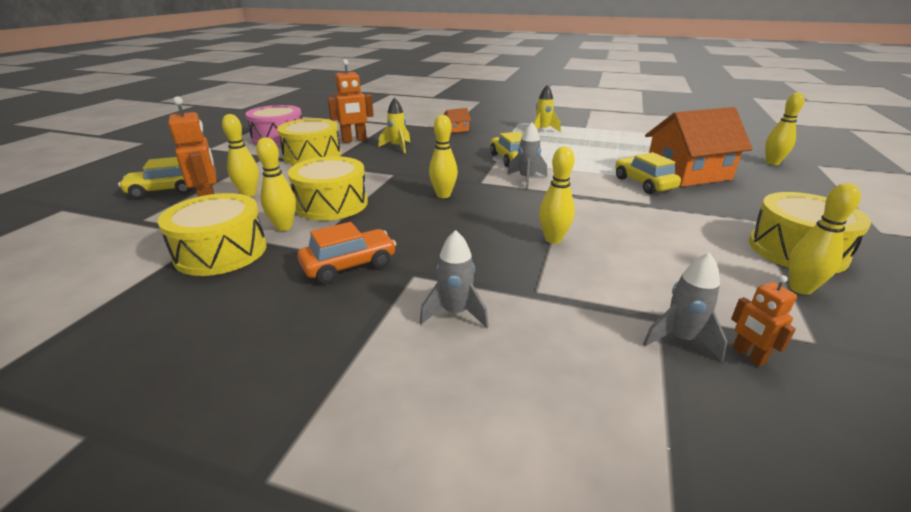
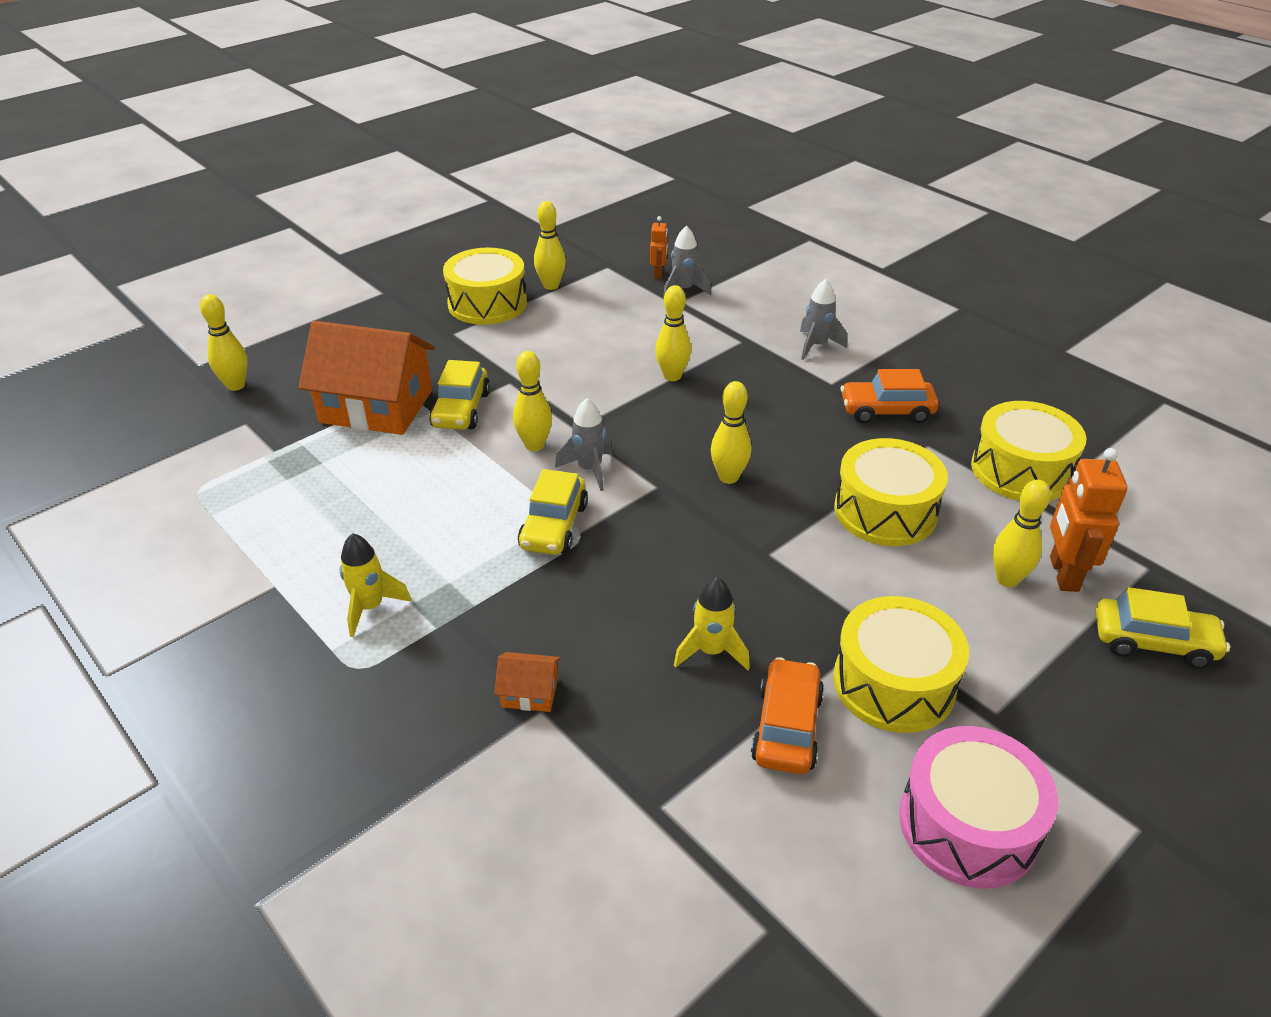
camera: 150 degrees left, 10 degrees up
yellow bowling pin [256,137,296,231] -> yellow bowling pin moved to [513,351,552,451]
orange robot [327,59,374,143] -> orange car [751,657,824,774]

